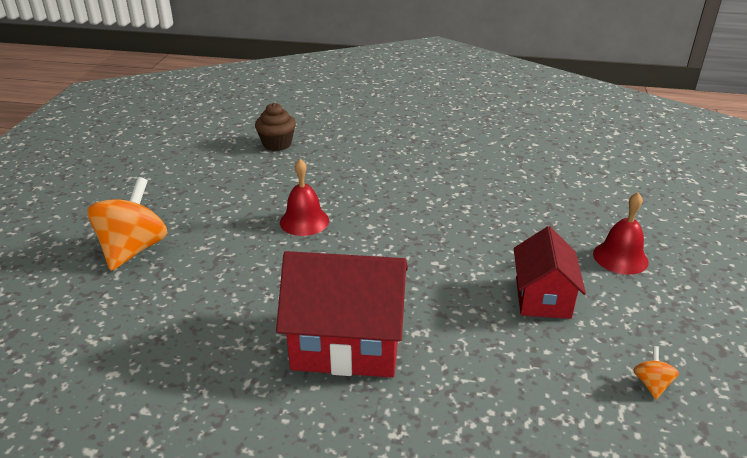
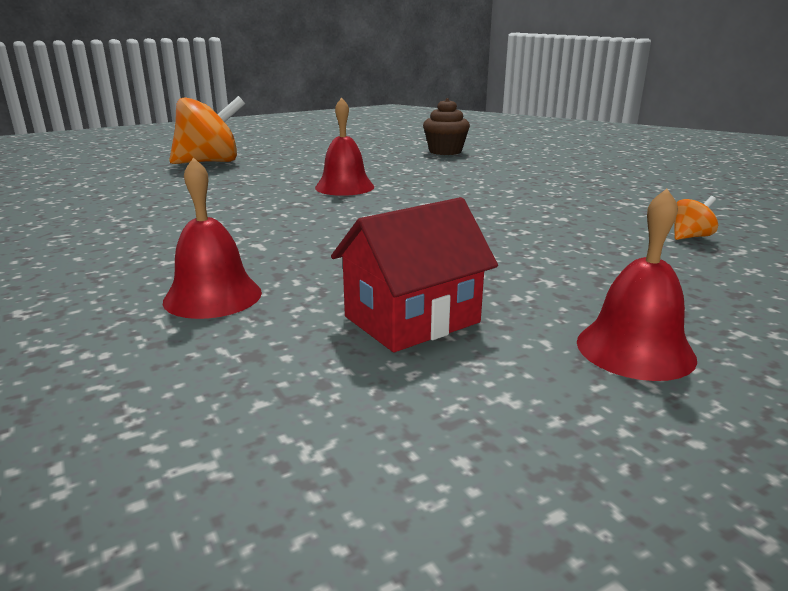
camera: 50 degrees right, 10 degrees down
red house [276,251,408,378] -> none
orange spinning top [633,346,679,399] -> orange spinning top moved to [674,196,718,240]
none -> red bell [163,157,262,319]

